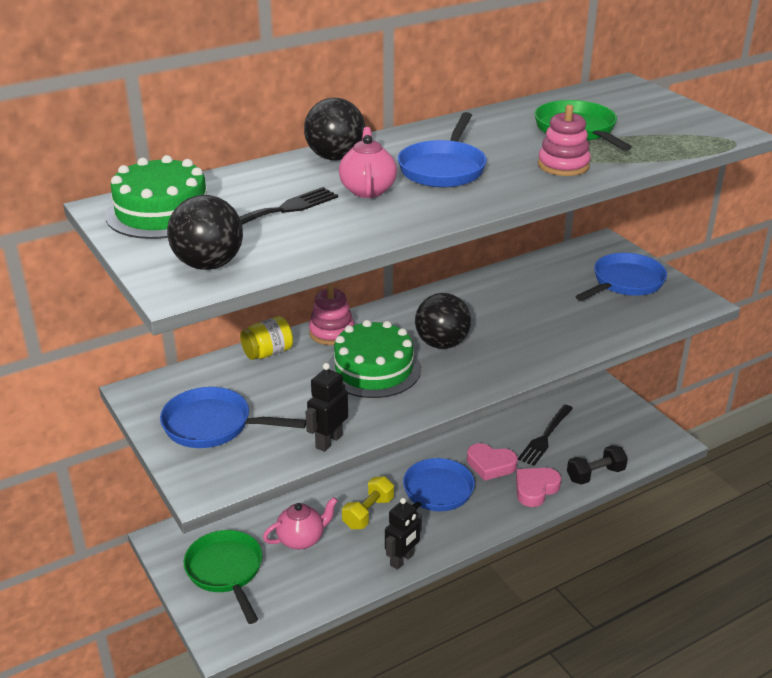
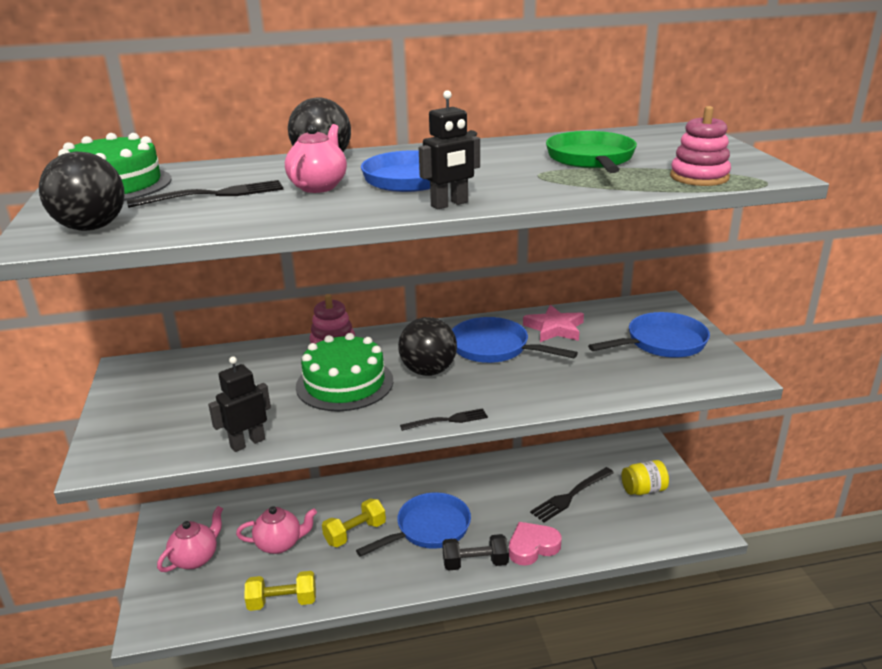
camera: 20 degrees right, 5 degrees down
blue pan [160,387,306,448] -> blue pan moved to [452,317,578,363]
green pan [184,530,262,624] -> pink teapot [157,506,223,572]
yellow jar [240,316,293,360] -> yellow jar moved to [622,460,669,495]
black robot [385,498,422,570] -> black robot moved to [419,90,480,209]
pink heart [467,443,518,481] -> none
pink stacking toy [538,105,591,176] -> pink stacking toy moved to [670,106,731,186]
black dumbbell [567,445,628,485] -> black dumbbell moved to [442,534,509,571]
none -> yellow dumbbell [245,571,316,611]
none -> black fork [400,408,488,431]
none -> pink star [523,305,584,342]

